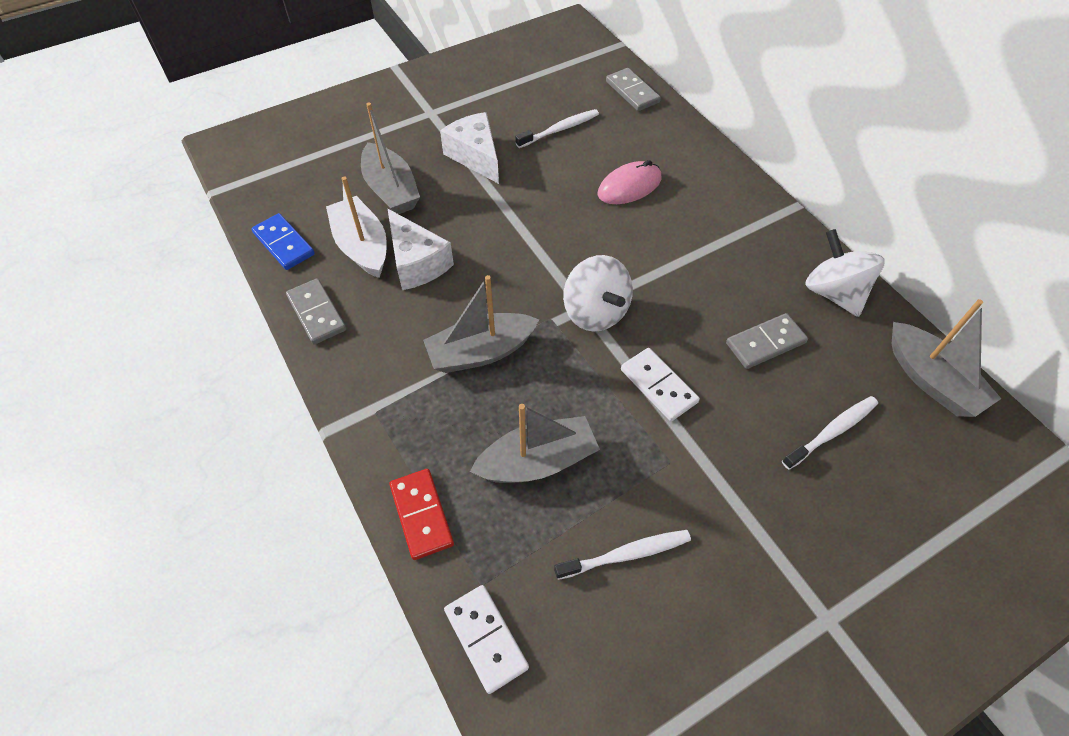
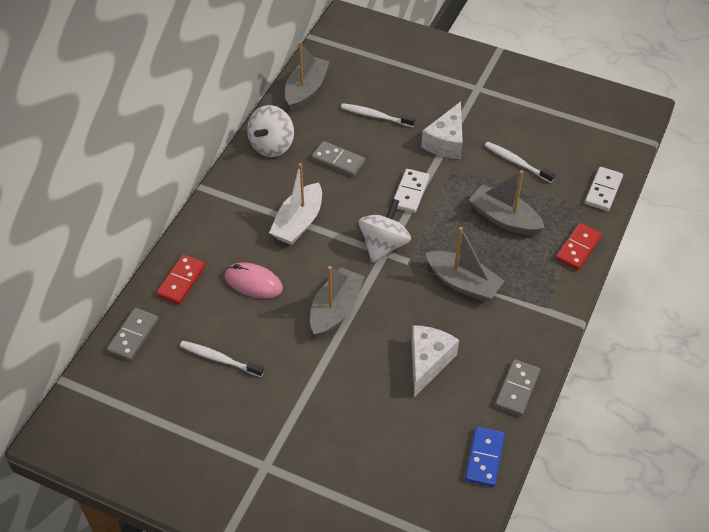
camera: 125 degrees left, 5 degrees down
white boat [326,176,387,278] -> white boat moved to [269,163,322,245]
grey boat [361,103,420,214] -> grey boat moved to [310,266,365,338]
white cheese [440,112,499,184] -> white cheese moved to [421,102,463,159]
none -> red domino [156,255,206,305]

